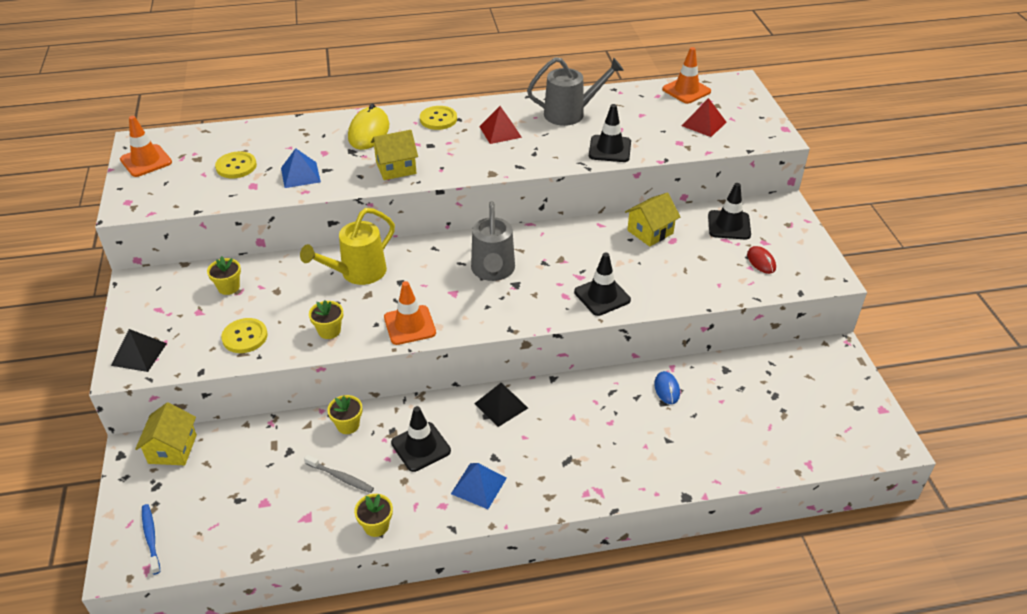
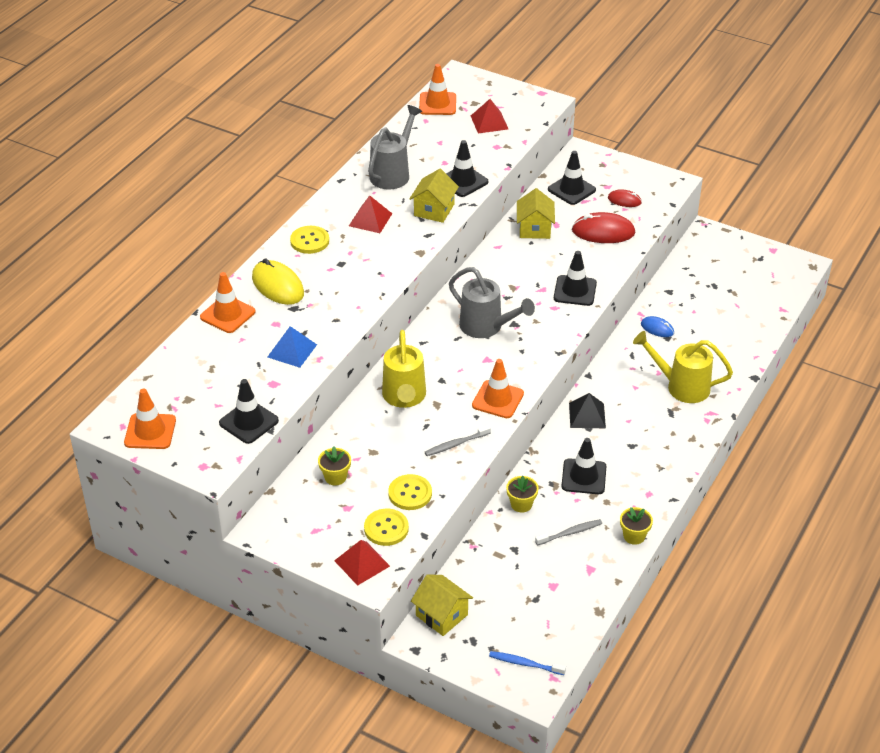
camera: 50 degrees left, 0 degrees up
black pyramid [111,329,167,372] -> red pyramid [334,540,390,586]
yellow button [215,151,257,178] -> yellow button moved to [364,509,409,546]
yellow flower pot [309,300,343,339] -> grey toothbrush [425,425,491,456]
yellow house [371,130,418,180] -> yellow house moved to [409,169,459,223]
blue pyramid [451,463,507,509] -> none
none -> orange traffic cone [200,272,256,333]
none -> black traffic cone [219,379,279,444]
none -> red mouse [572,212,635,243]
none -> yellow watering can [633,331,733,403]

